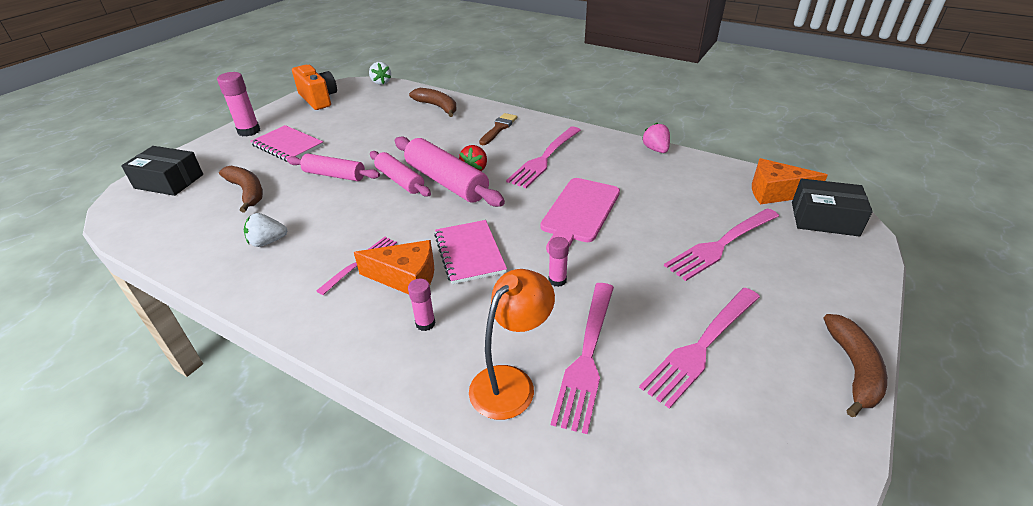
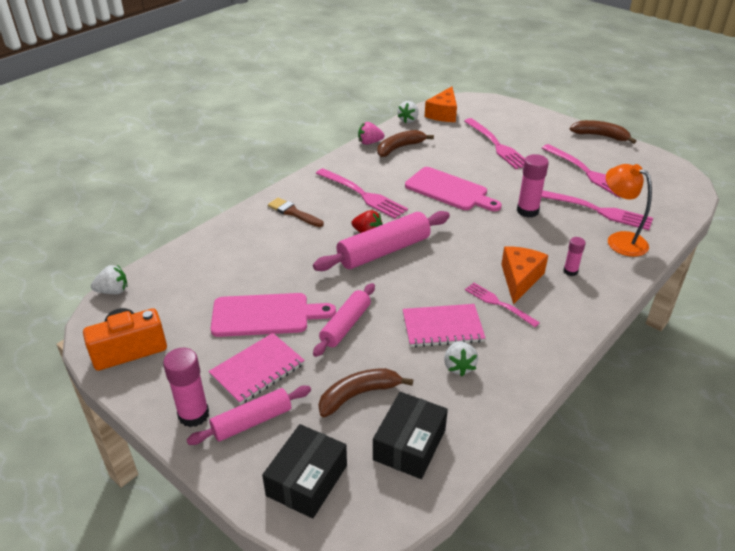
camera: 80 degrees left, 0 degrees up
pink rolling pin [370,151,431,197] -> pink rolling pin moved to [187,386,311,445]
brown banana [409,88,457,117] -> brown banana moved to [378,130,434,157]
pink notebook [434,220,507,284] -> pink notebook moved to [403,304,485,347]
pink glue stick [549,237,569,287] -> pink glue stick [517,154,549,218], size x1.71
black box [792,178,873,237] -> black box moved to [373,392,448,479]
none -> pink cutting board [210,293,336,337]
none -> white strawberry [397,101,419,123]

